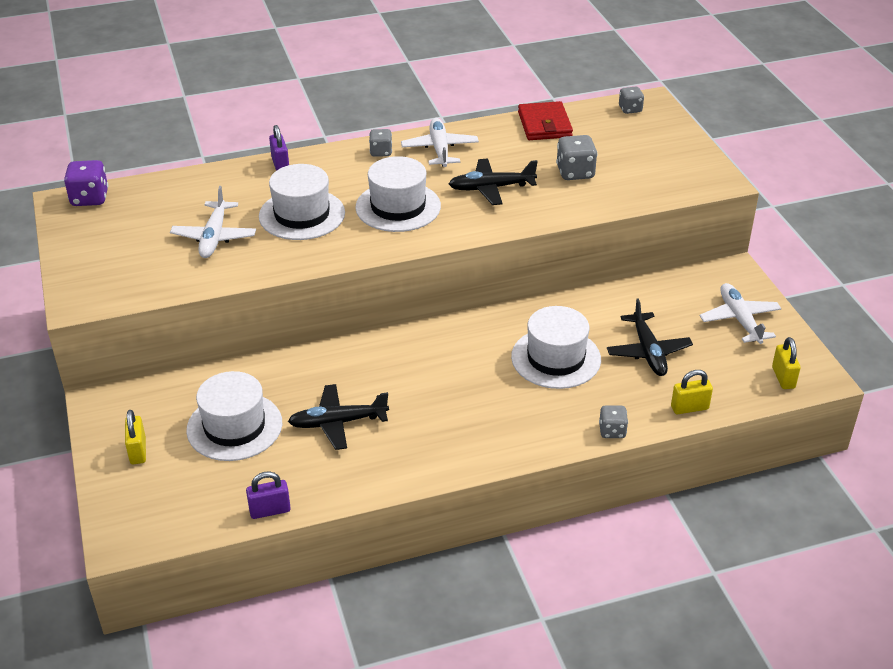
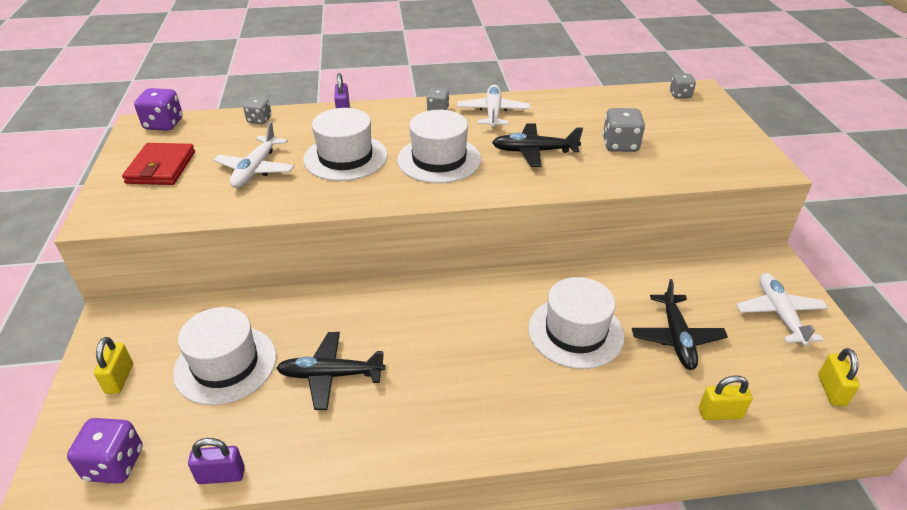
camera: 10 degrees right, 0 degrees up
red wallet [518,101,573,140] -> red wallet moved to [122,143,195,185]
grey dice [599,405,628,438] -> grey dice moved to [243,97,272,124]
none -> purple dice [67,418,143,484]

